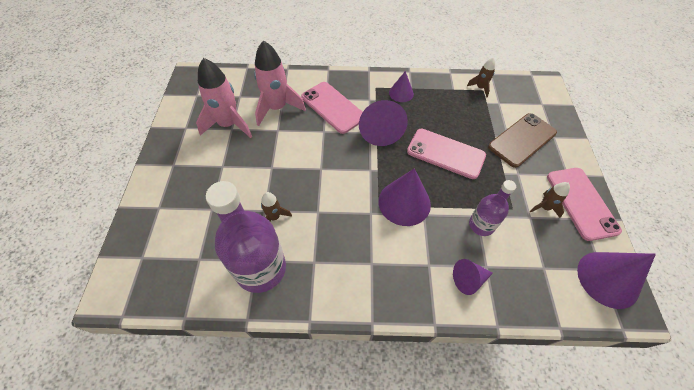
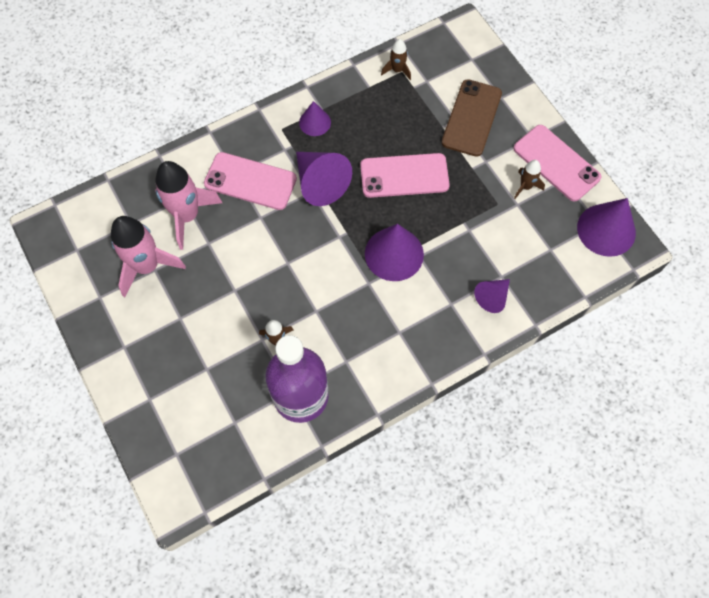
camera: 30 degrees left, 10 degrees up
purple bottle [469,180,516,236] -> none

